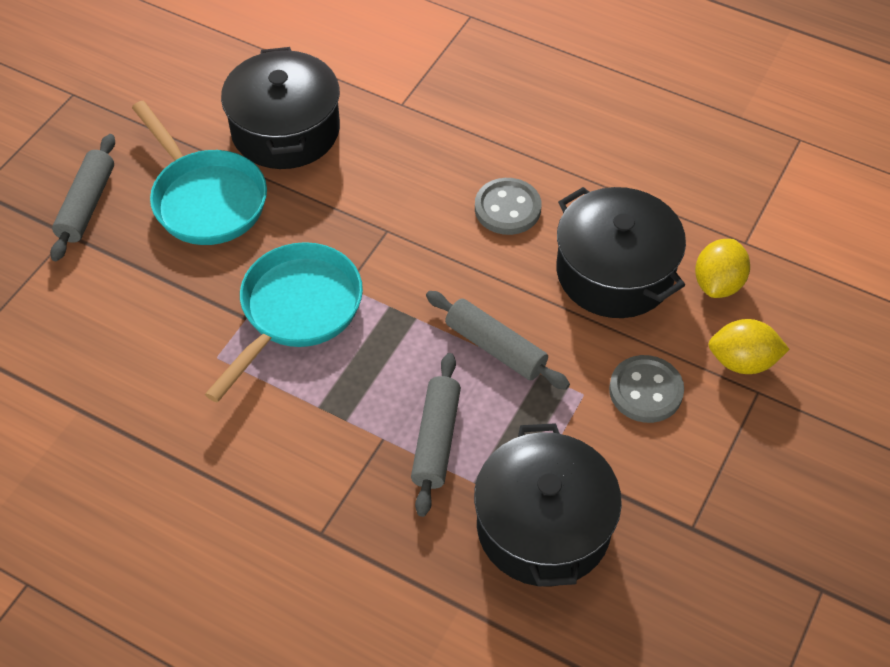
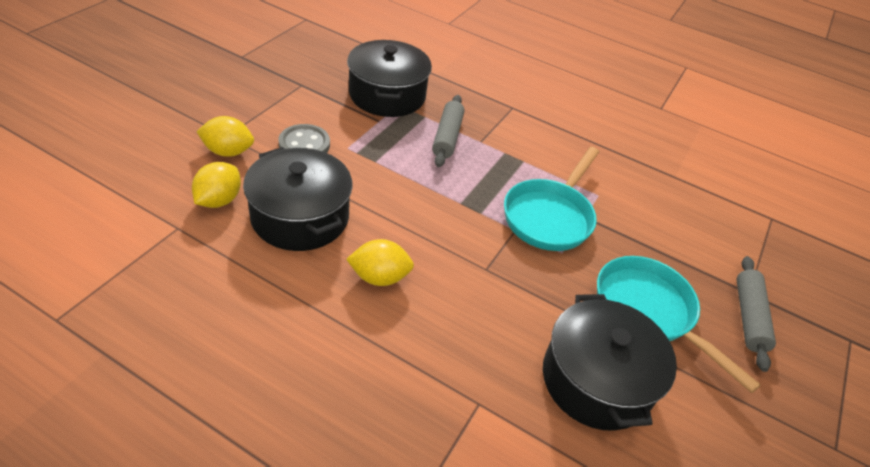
camera: 175 degrees right, 10 degrees down
grey rolling pin [426,291,570,390] -> none
grey button [475,178,541,235] -> yellow lemon [346,239,414,286]

